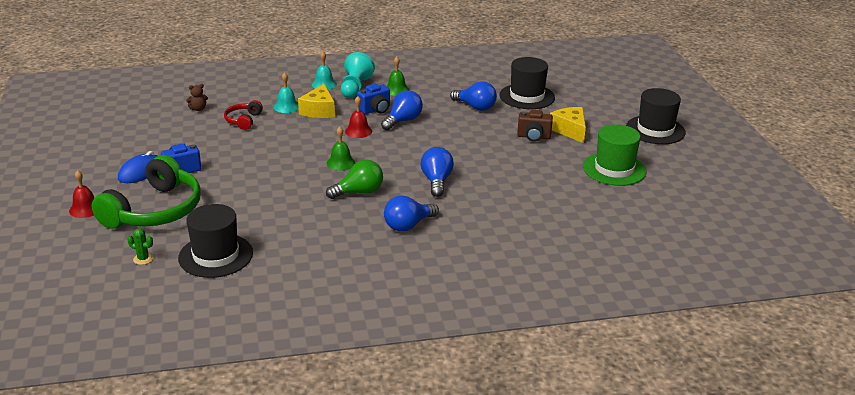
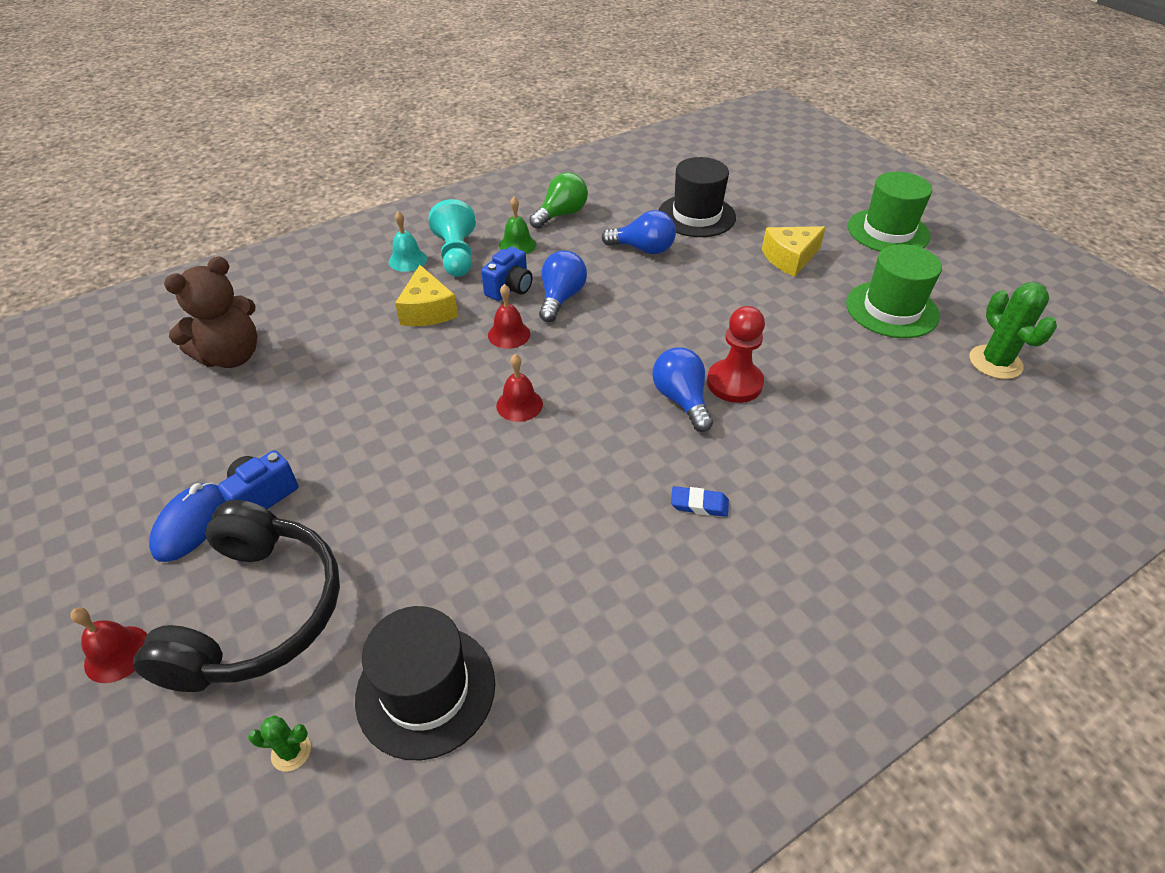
camera: 20 degrees left, 15 degrees up
green headphones [91,155,201,229] -> black headphones [133,500,340,692]
brown teddy bear [186,84,208,111] -> brown teddy bear [164,257,257,368], size x2.37
red headphones [224,100,263,130] -> none
turquoise bell [274,72,299,113] -> none
green light bulb [326,160,383,199] -> green light bulb moved to [529,172,588,229]
green bell [327,127,355,171] -> red bell [496,354,543,422]
blue light bulb [384,196,439,232] -> blue eraser [671,486,729,517]
brown camera [517,110,553,142] -> none
yellow cheese [550,107,586,143] -> yellow cheese turned 75 degrees counterclockwise [762,226,826,277]
black hat [626,88,686,144] -> green hat [848,172,932,252]
none -> red pawn [707,306,765,403]
none -> green cactus [969,282,1057,379]

